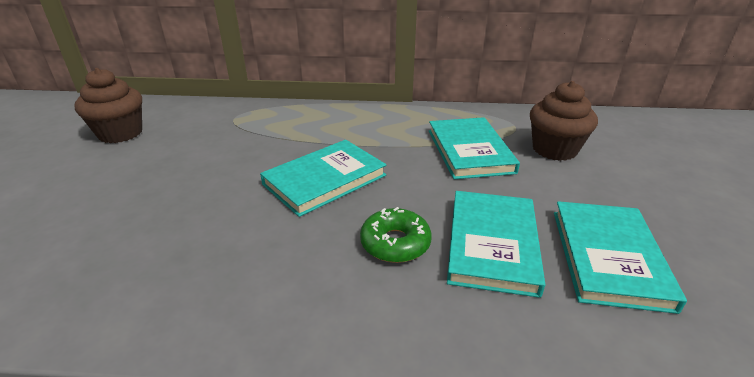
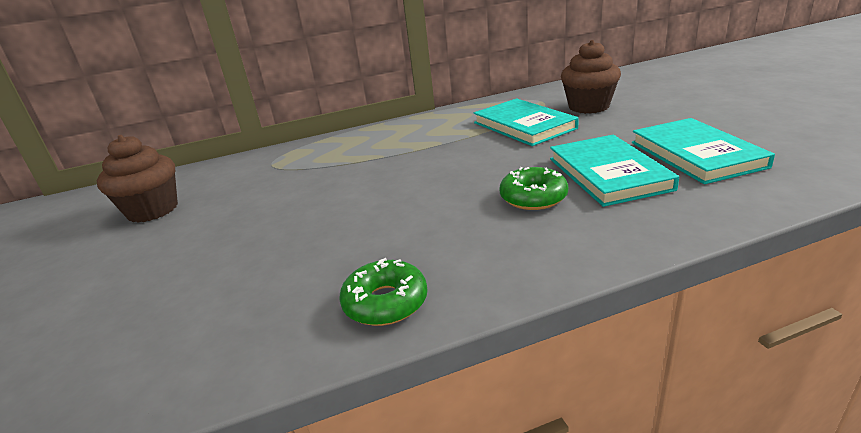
camera: 20 degrees left, 5 degrees down
turquoise book [260,140,386,217] -> none
none -> green donut [339,258,428,326]

